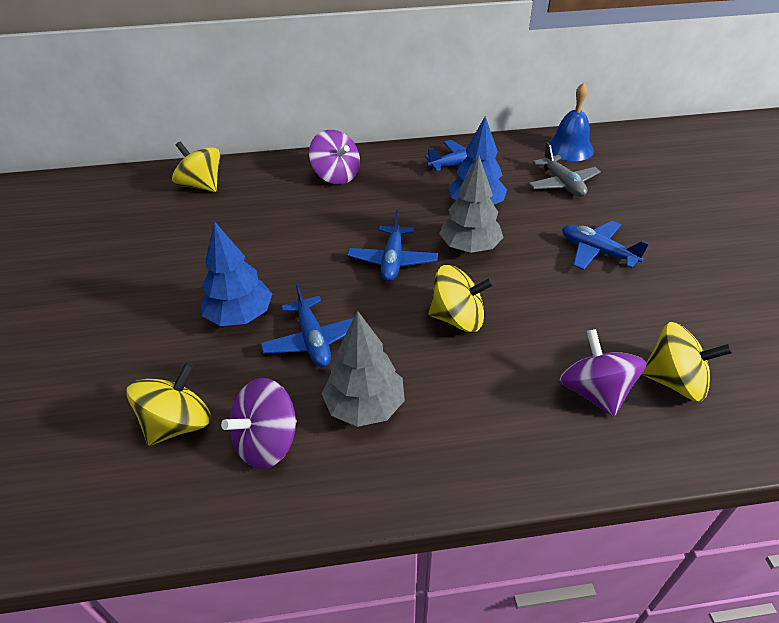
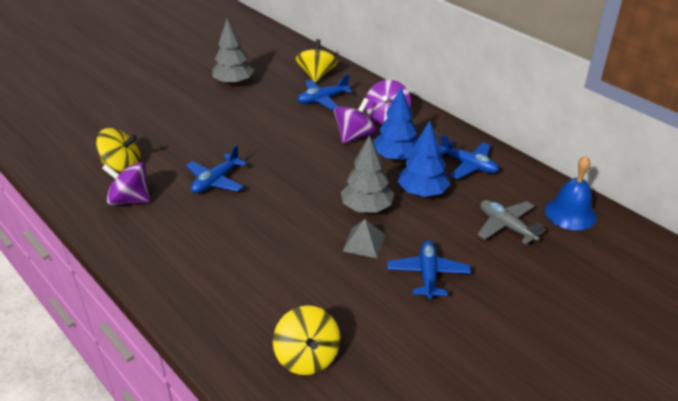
camera: 55 degrees right, 5 degrees down
blue tree [201,221,272,326] -> blue tree moved to [374,88,417,161]
grey tree [322,311,405,427] -> grey tree moved to [212,19,254,85]
blue plane [347,210,438,281] -> blue plane moved to [297,74,353,110]
yellow spinning top [428,265,494,332] -> none
grey plane [529,142,601,197] -> grey plane turned 105 degrees clockwise [477,200,546,244]
purple spinning top [560,329,646,417] -> purple spinning top moved to [334,98,377,143]
none -> grey pyramid [343,219,385,258]

